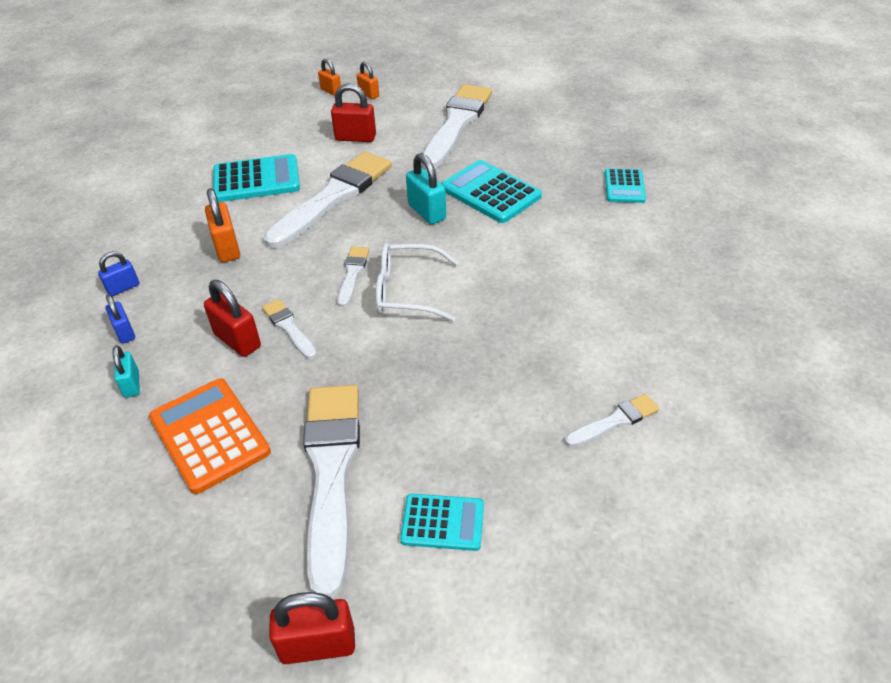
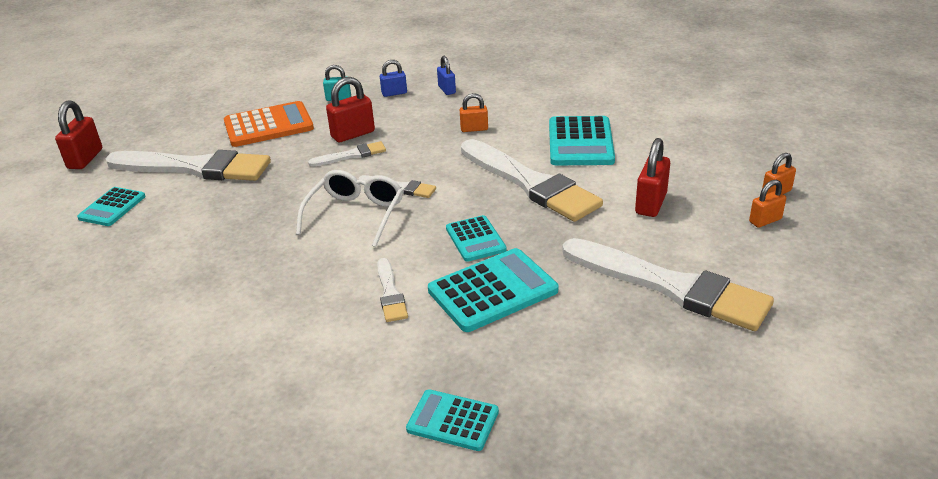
camera: 105 degrees right, 10 degrees down
orange padlock [205,188,240,262] -> orange padlock [460,93,488,132], size x0.63
turquoise padlock [406,153,446,225] -> turquoise calculator [446,215,507,262]
white brush [565,394,659,447] -> white brush moved to [377,258,408,322]

